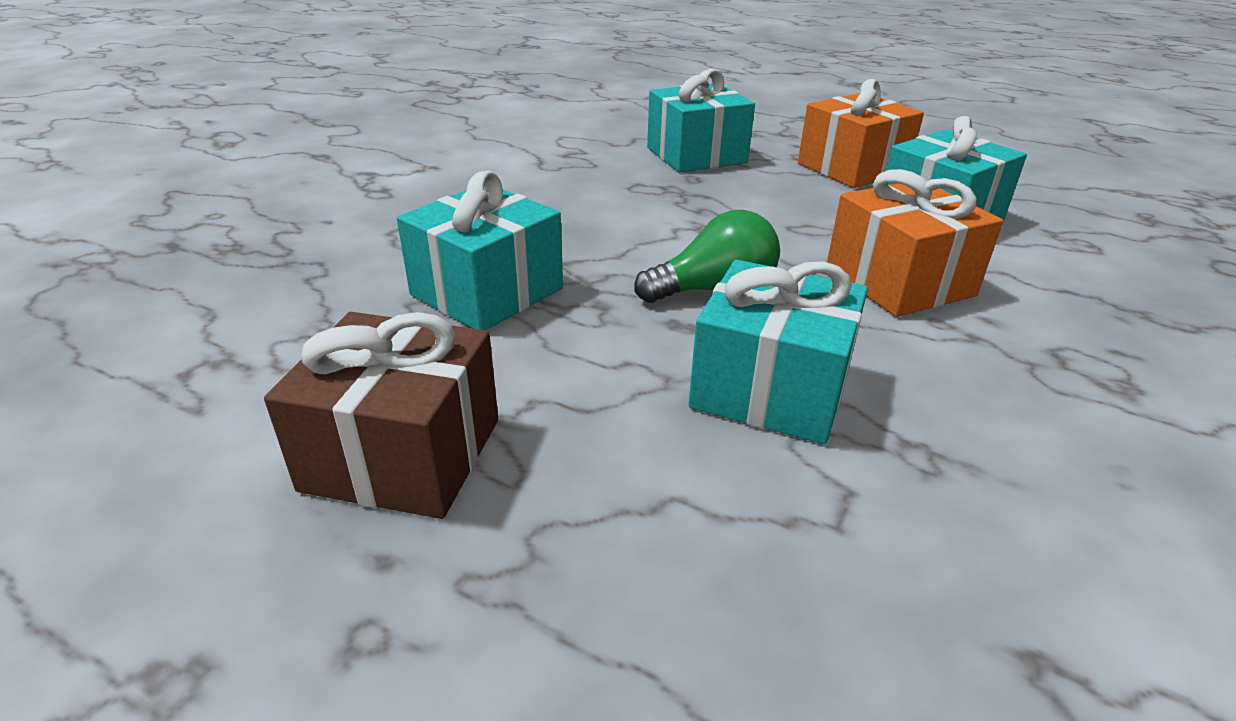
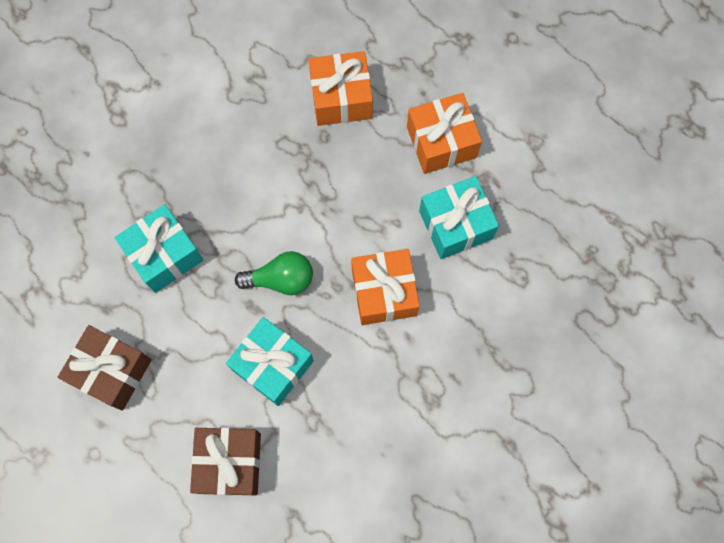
camera: 15 degrees right, 40 degrees up
turquoise gift [647,69,755,172] -> orange gift [308,51,373,126]
none -> brown gift [190,428,261,496]

